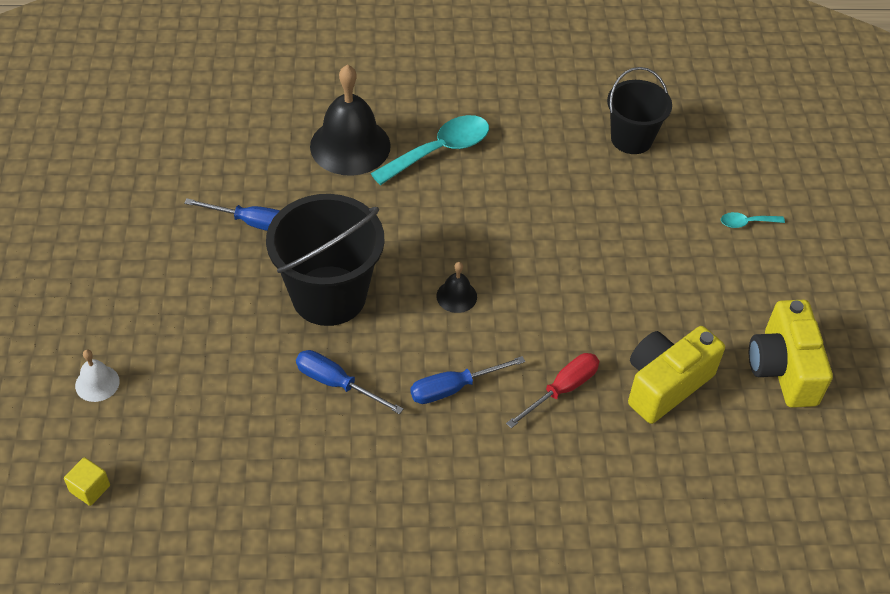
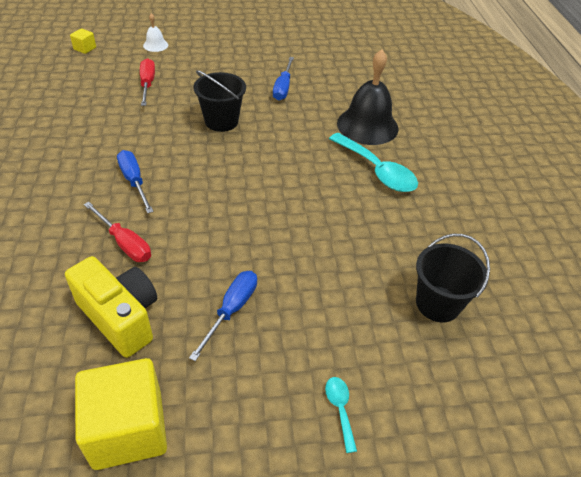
camera: 85 degrees right, 5 degrees down
black bucket [266,194,384,326] -> black bucket [193,70,246,132], size x0.63
blue screwdriver [296,350,404,414] -> blue screwdriver moved to [189,271,257,361]
black bell [436,262,477,313] -> none
yellow camera [749,300,833,408] -> yellow cube [75,358,167,470]
none -> red screwdriver [140,58,155,106]

